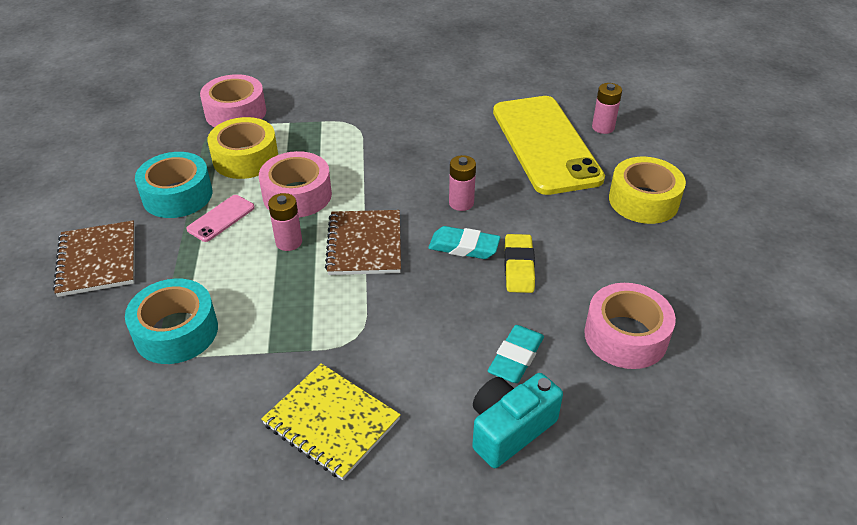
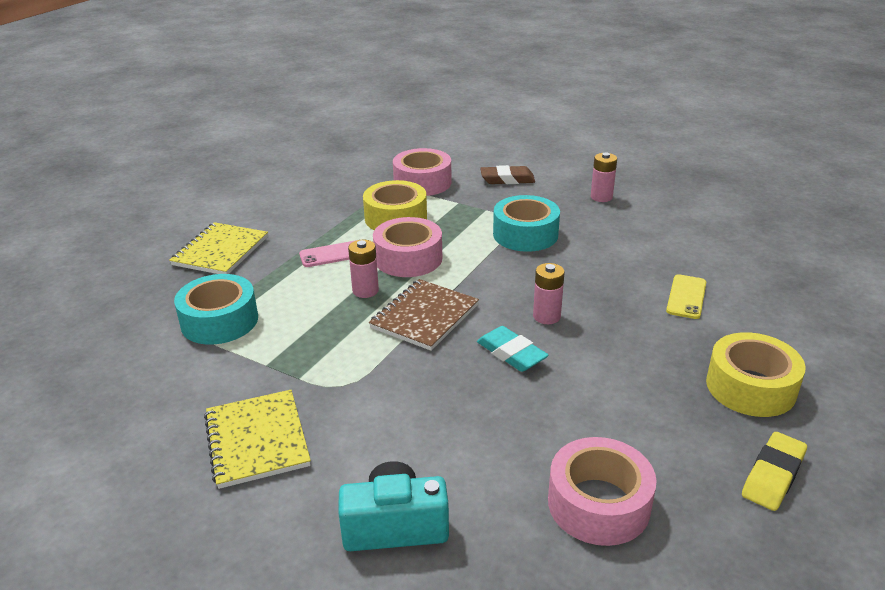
camera: 35 degrees right, 10 degrees down
brown notebook [53,220,135,297] -> yellow notebook [169,222,268,274]
turquoise tape [135,152,212,218] -> turquoise tape moved to [493,195,560,252]
turquoise eraser [488,325,544,383] -> none
yellow phone [493,96,605,195] -> yellow phone [666,274,706,319], size x0.40
yellow eraser [505,234,535,293] -> yellow eraser moved to [742,432,807,511]
pink battery [592,83,622,134] -> pink battery moved to [591,152,617,202]
none -> brown eraser [480,165,535,184]

